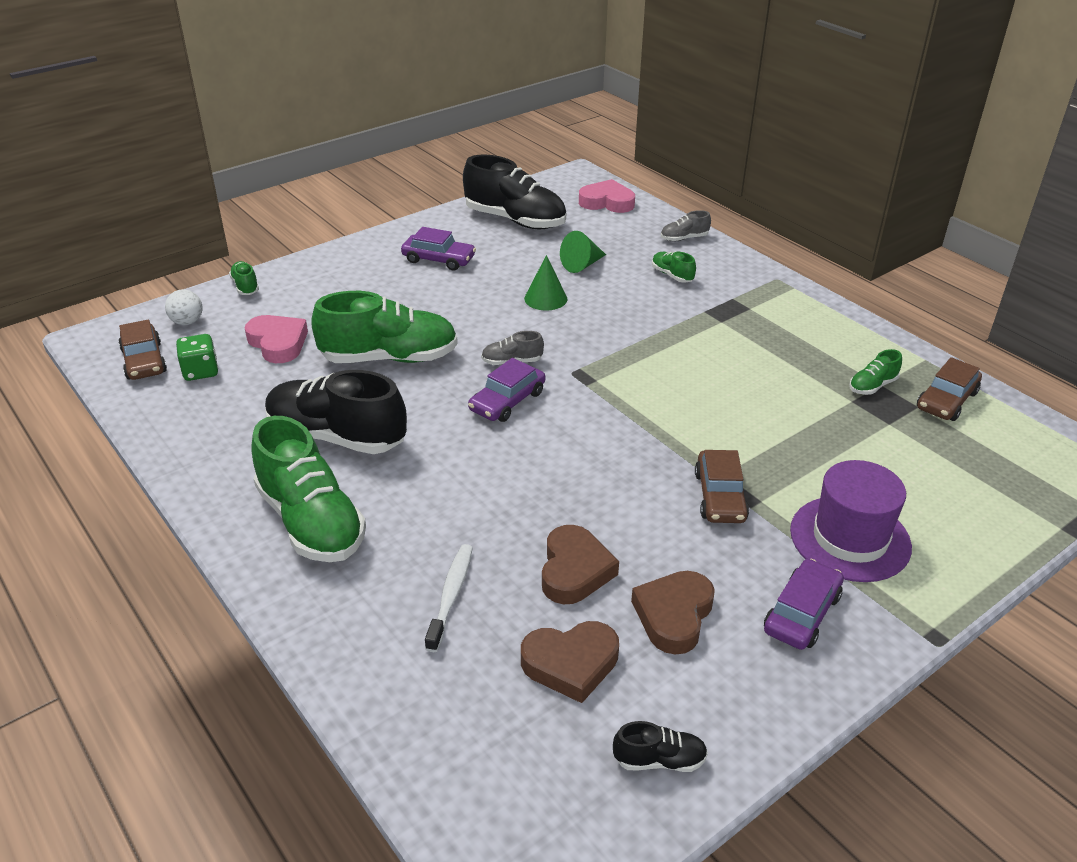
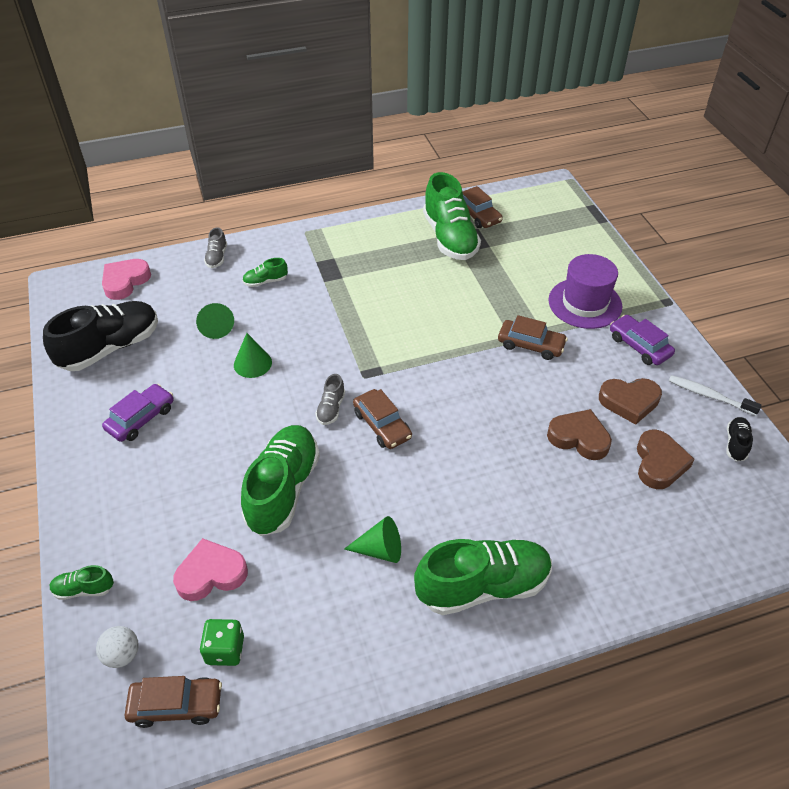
camera: 70 degrees left, 10 degrees up
black shoe [265,370,407,454] -> green cone [344,516,401,563]
white toothbrush [425,544,473,652] -> white toothbrush moved to [669,375,762,416]
purple car [468,358,545,422] -> brown car [353,389,412,449]
brown heart [631,571,715,655] -> brown heart turned 45 degrees counterclockwise [599,378,662,425]
green shoe [849,349,902,395] -> green shoe [423,172,481,260], size x2.24

